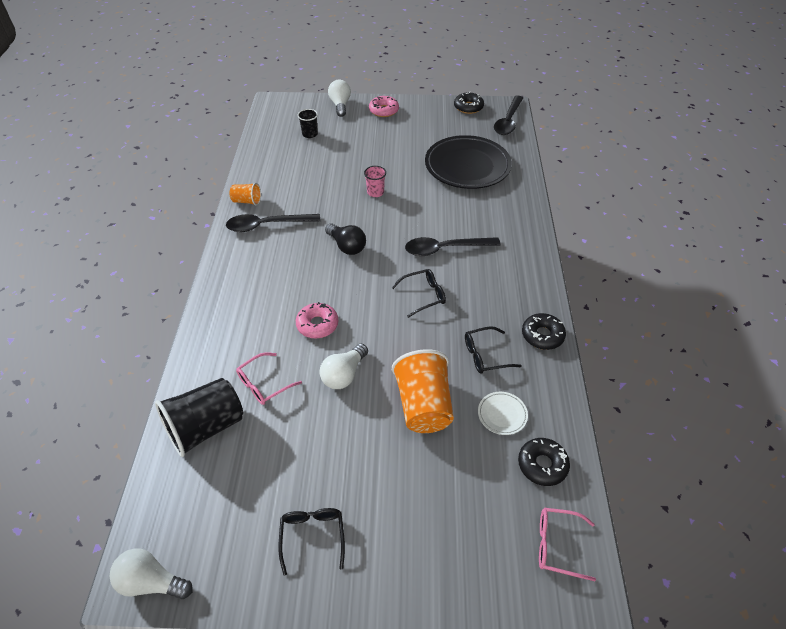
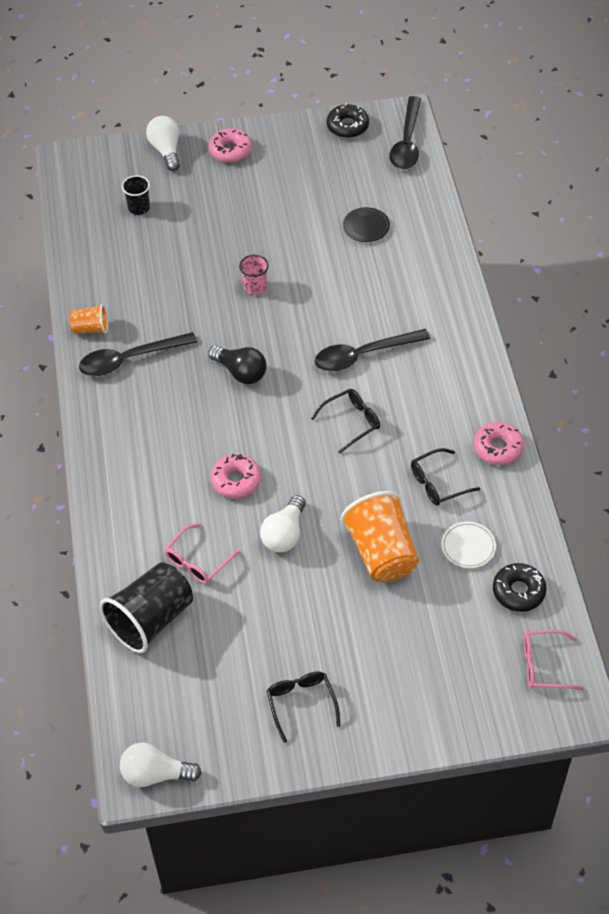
camera: 10 degrees left, 5 degrees up
black plate [425,135,512,189] -> black plate [343,207,390,242], size x0.41
black donut [522,313,566,350] -> pink donut [474,422,524,465]

